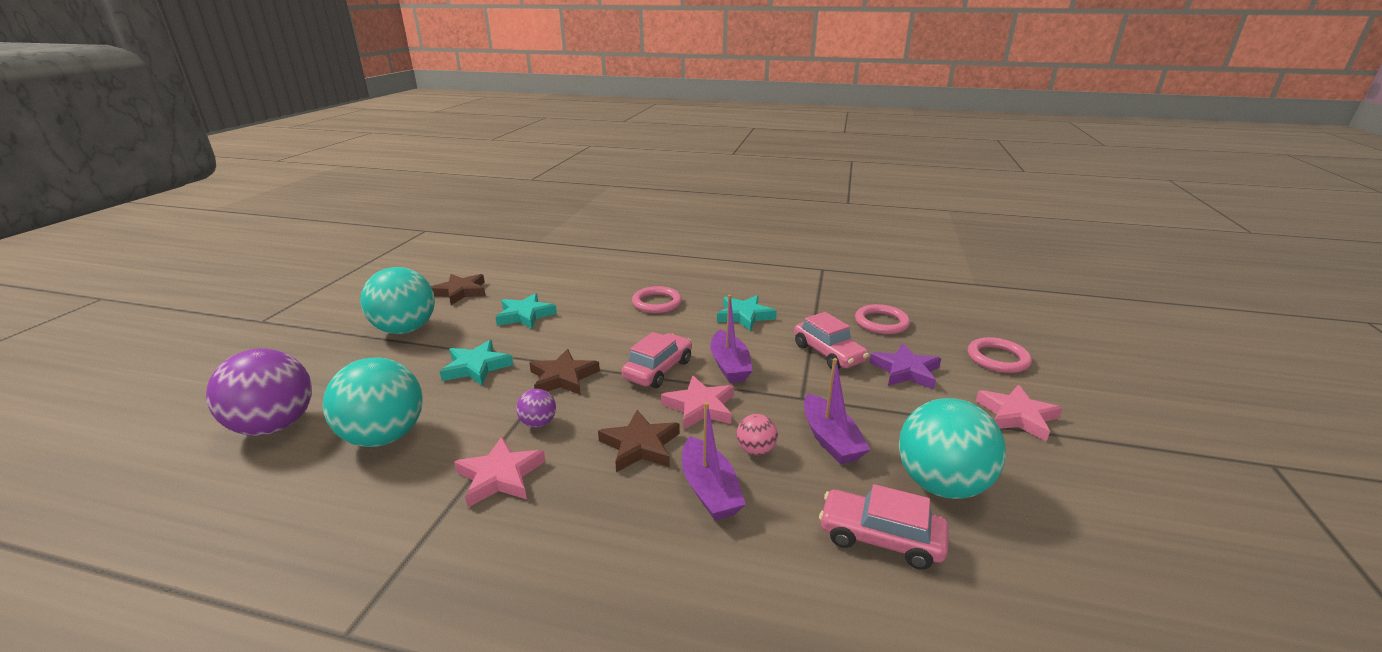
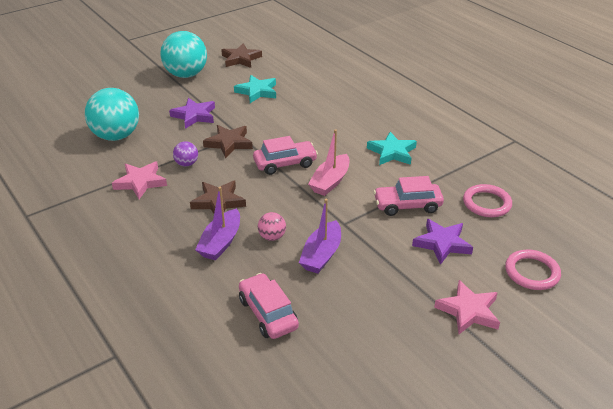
camera: 40 degrees right, 10 degrees up
purple ball [206,349,312,436] -> none
turquoise star [440,340,513,385] -> purple star [169,98,215,129]
pink ring [632,286,682,313] -> none
pink star [661,376,734,429] -> none
purple boat [710,295,753,383] -> pink boat [308,129,350,196]
pink car [794,312,869,369] -> pink car turned 75 degrees clockwise [373,176,444,216]
turquoise ball [899,398,1006,499] -> none

